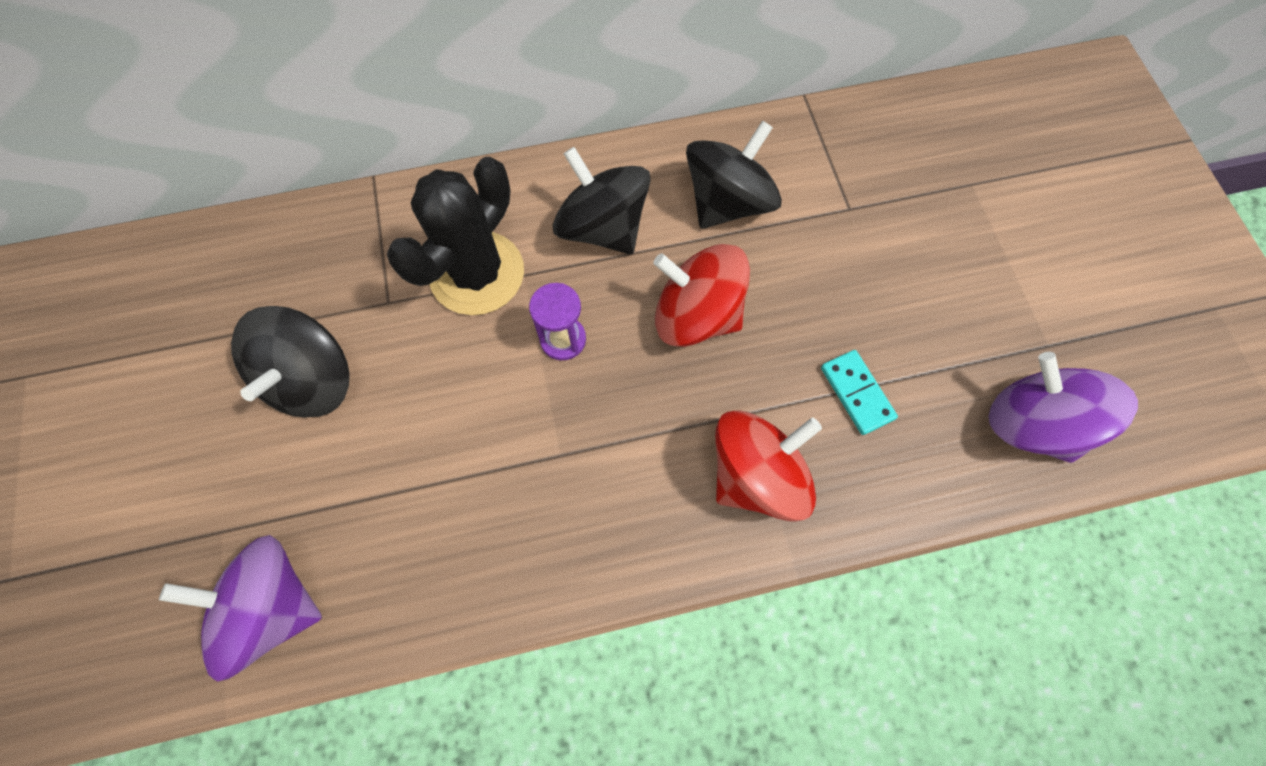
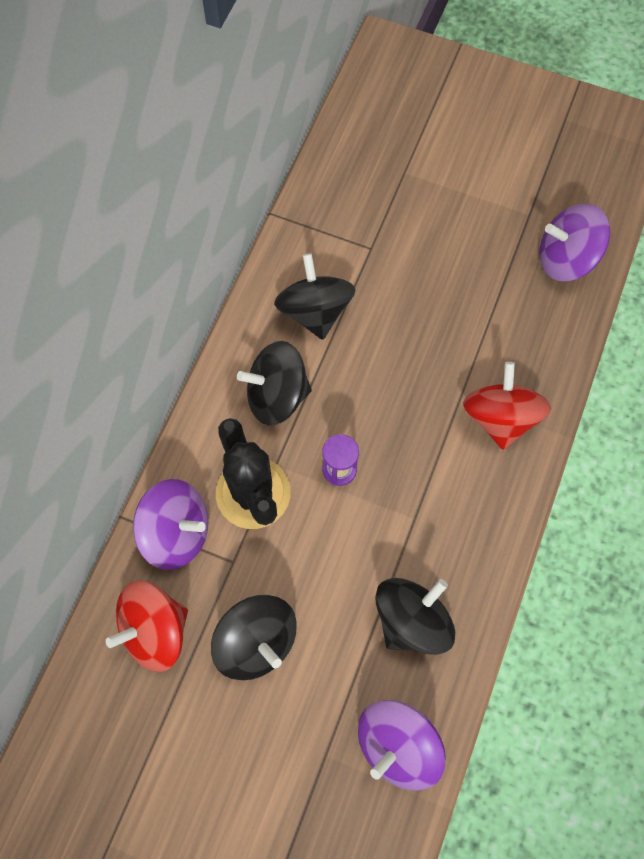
camera: 55 degrees left, 0 degrees up
red spinning top [653,244,750,347] -> red spinning top moved to [106,581,188,672]
turquoise domino [821,350,898,435] -> none
none -> purple spinning top [133,479,209,570]
none -> black spinning top [375,578,455,655]

